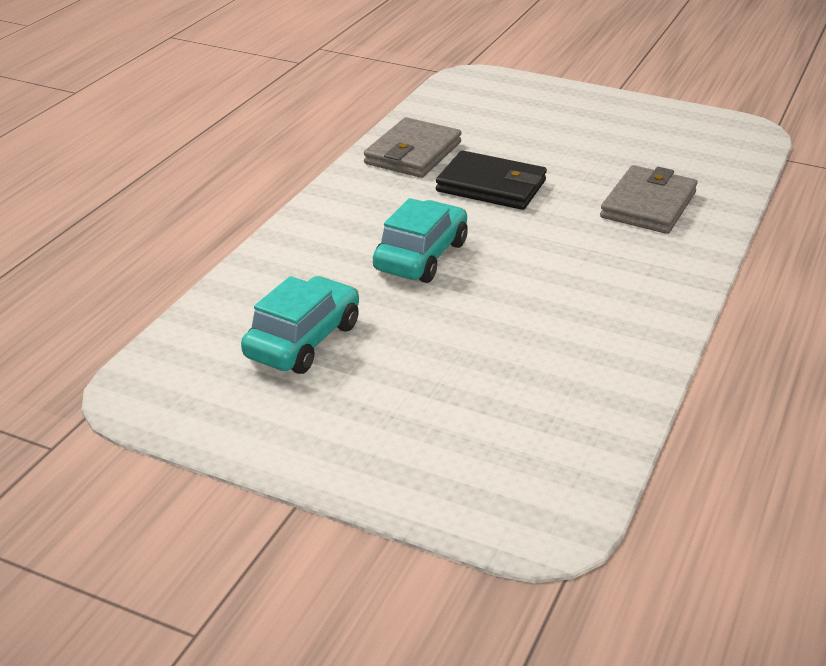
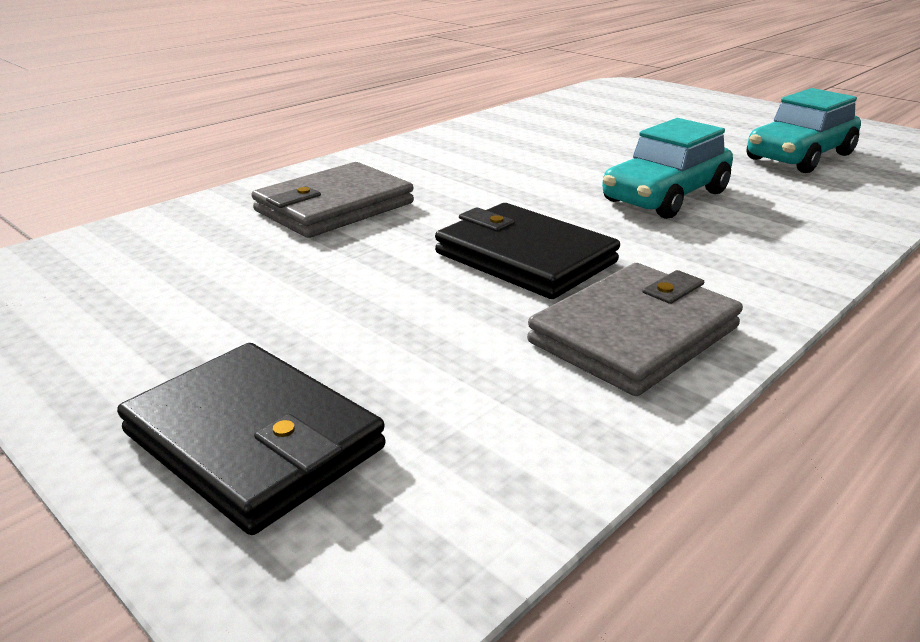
camera: 160 degrees left, 5 degrees down
none -> black wallet [117,343,386,535]

